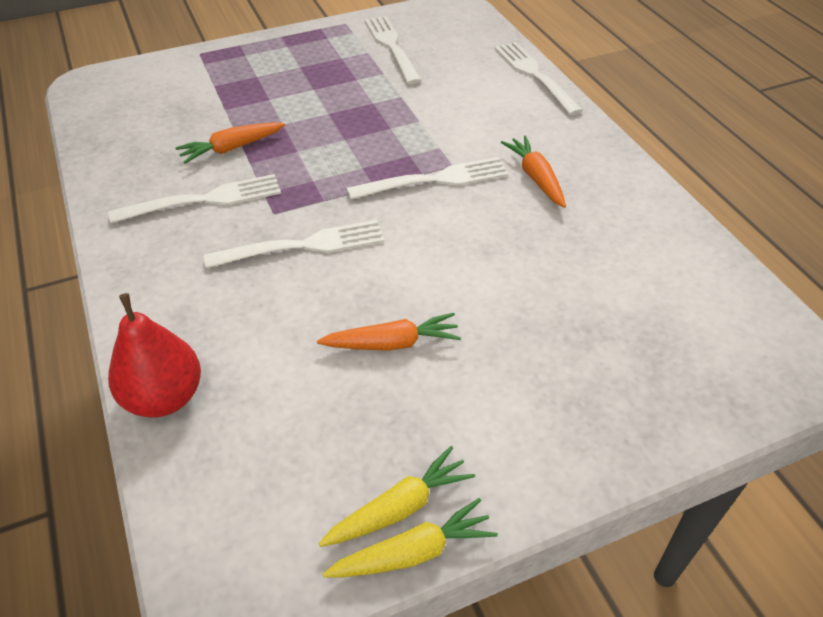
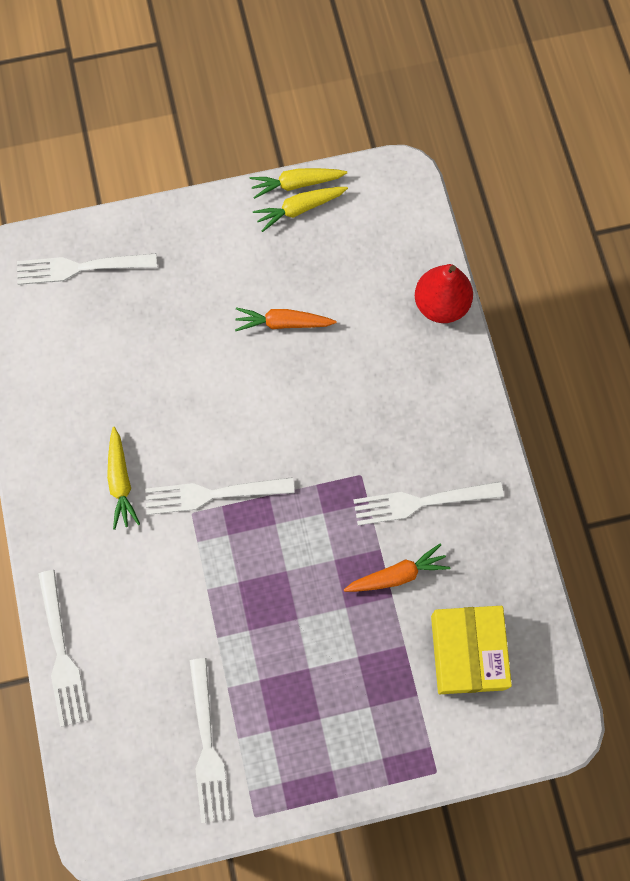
camera: 170 degrees left, 25 degrees up
white fork [204,220,384,268] -> white fork moved to [17,254,157,285]
orange carrot [501,136,566,208] -> yellow carrot [107,427,140,530]
none -> yellow box [431,606,512,694]

